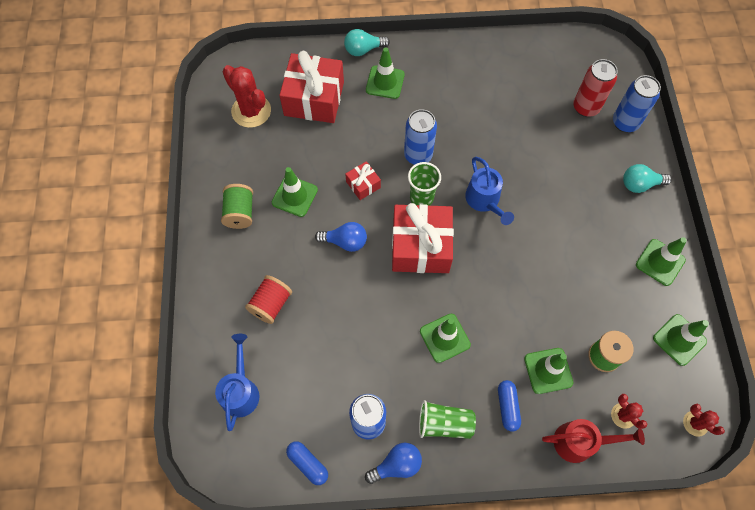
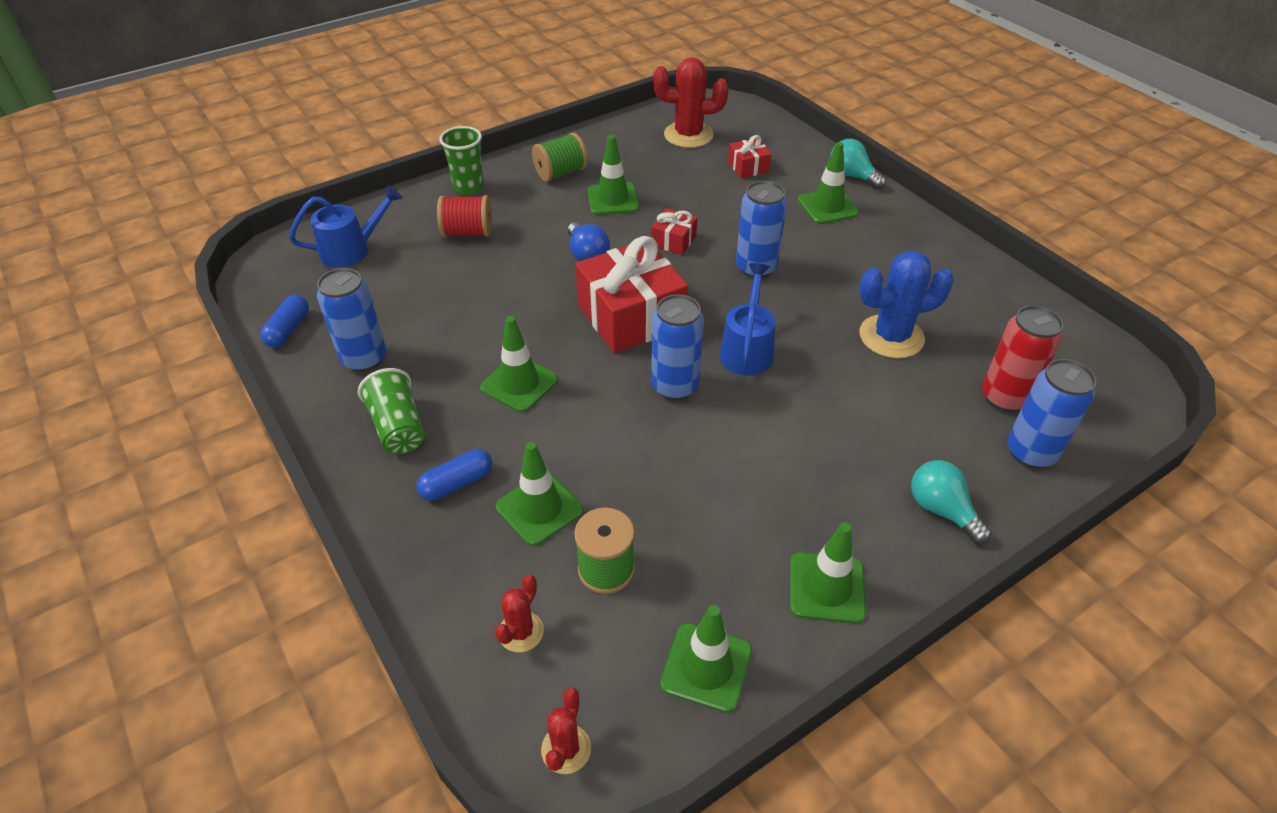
camera: 60 degrees right, 20 degrees down
red cactus [222,65,271,128] -> red cactus turned 75 degrees clockwise [653,57,729,148]
red gift [279,51,344,123] -> red gift [728,135,772,178], size x0.47
blue light bulb [365,443,422,484] -> none
green cup [408,162,441,206] -> green cup moved to [439,126,484,195]
blue watering can [465,157,514,225] -> blue watering can turned 150 degrees clockwise [720,263,776,376]
red watering can [542,419,645,463] -> none
none -> blue can [651,294,704,400]
none -> blue cactus [859,251,954,358]

